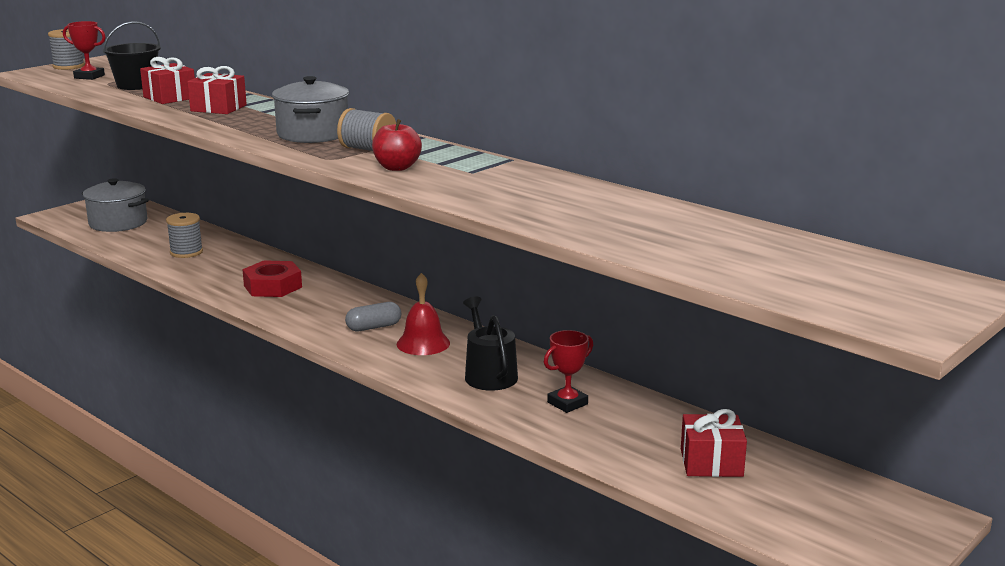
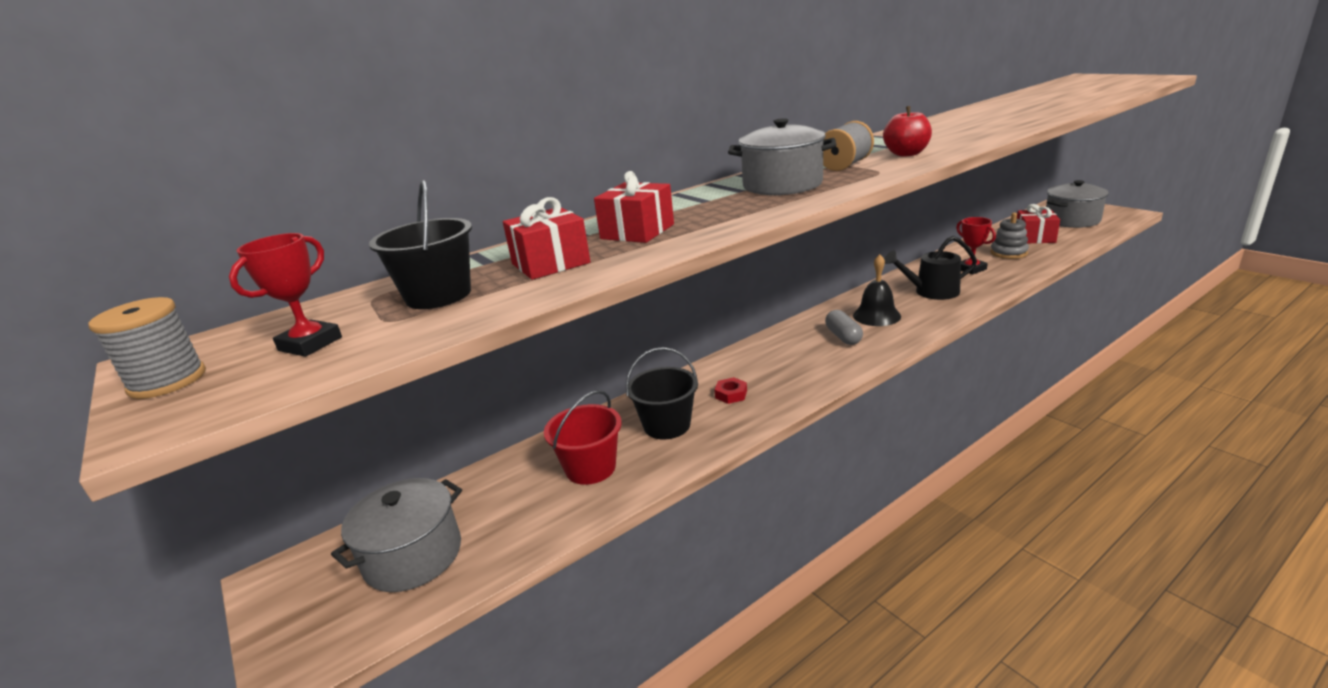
camera: 75 degrees left, 5 degrees up
grey spool [166,213,203,258] -> red bucket [544,390,622,485]
red nut [242,260,302,297] -> red nut [715,377,747,404], size x0.50
red bell [397,273,450,355] -> black bell [853,254,901,326]
none -> black bucket [626,347,698,439]
none -> grey stacking toy [990,213,1029,259]
none -> grey pot [1046,180,1109,228]

